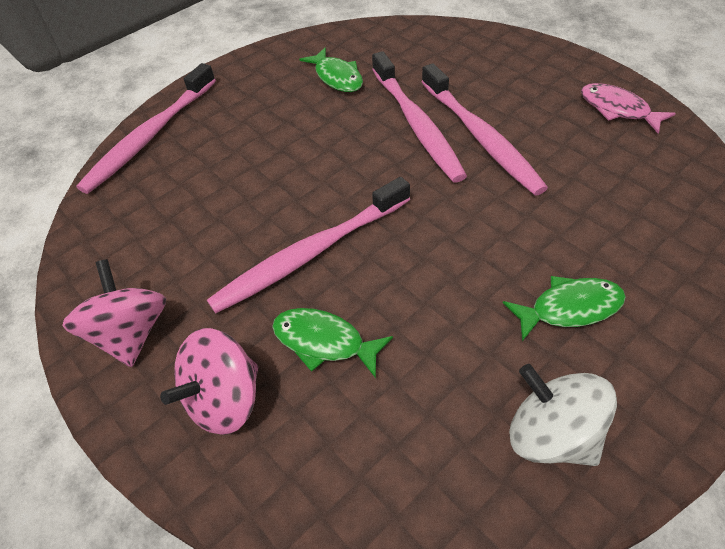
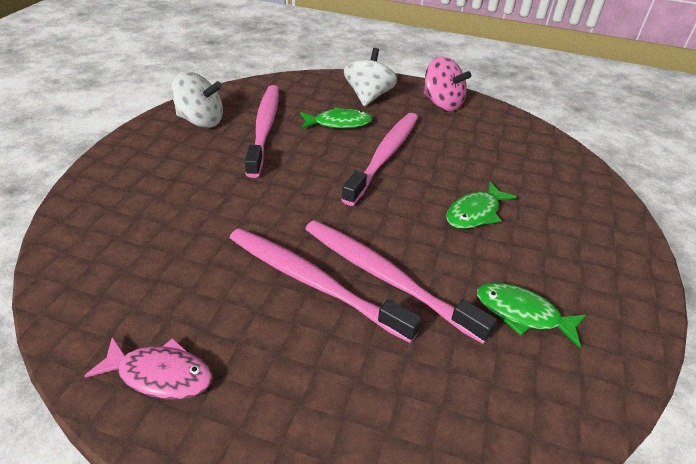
camera: 145 degrees right, 10 degrees down
pink toothbrush [76,63,216,194] -> pink toothbrush moved to [245,85,279,178]
pink spinning top [160,328,258,435] -> white spinning top [344,48,397,106]
green fish [503,276,626,341] -> green fish moved to [446,181,517,229]

